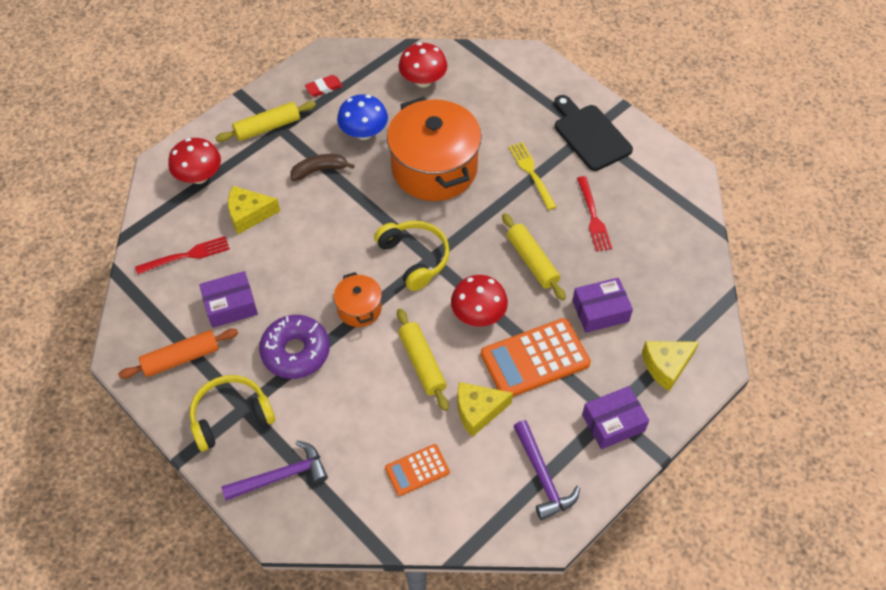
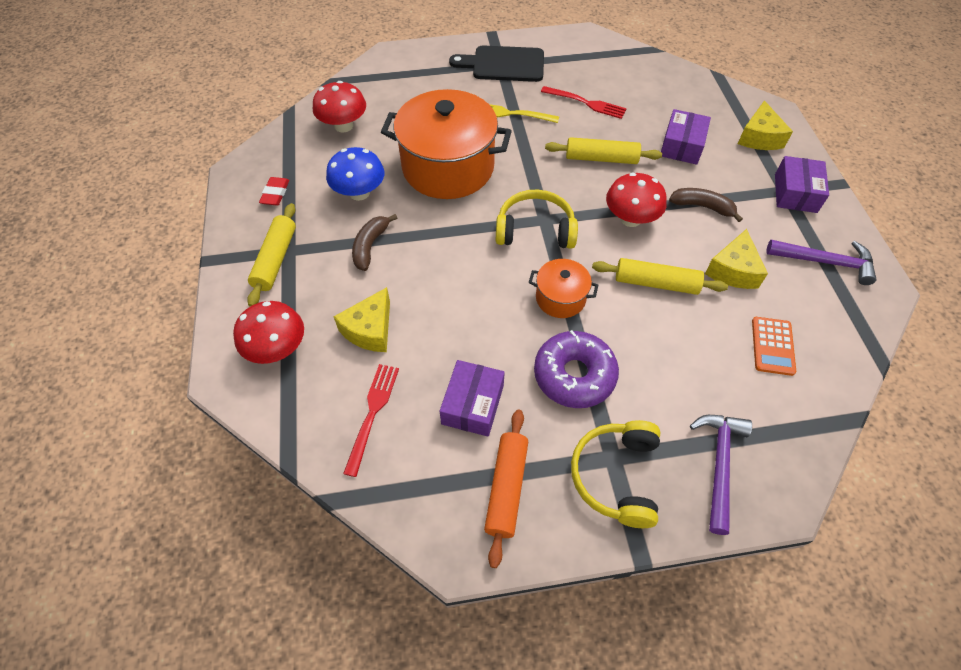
camera: 55 degrees left, 0 degrees up
orange calculator [481,318,591,397] -> brown banana [669,188,743,222]

